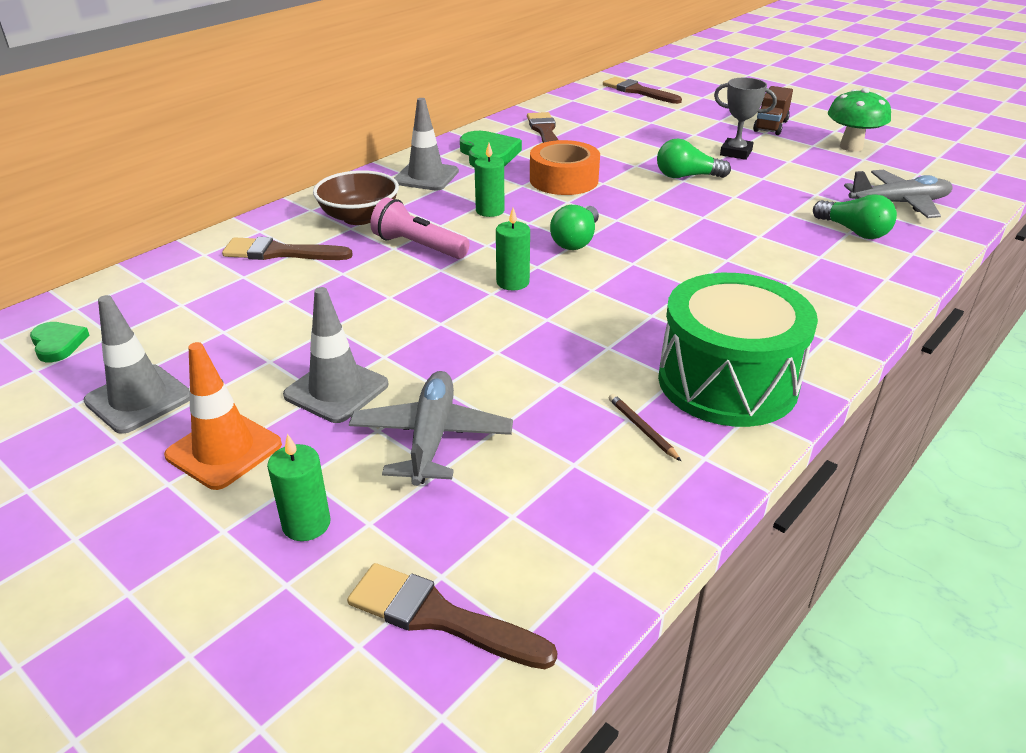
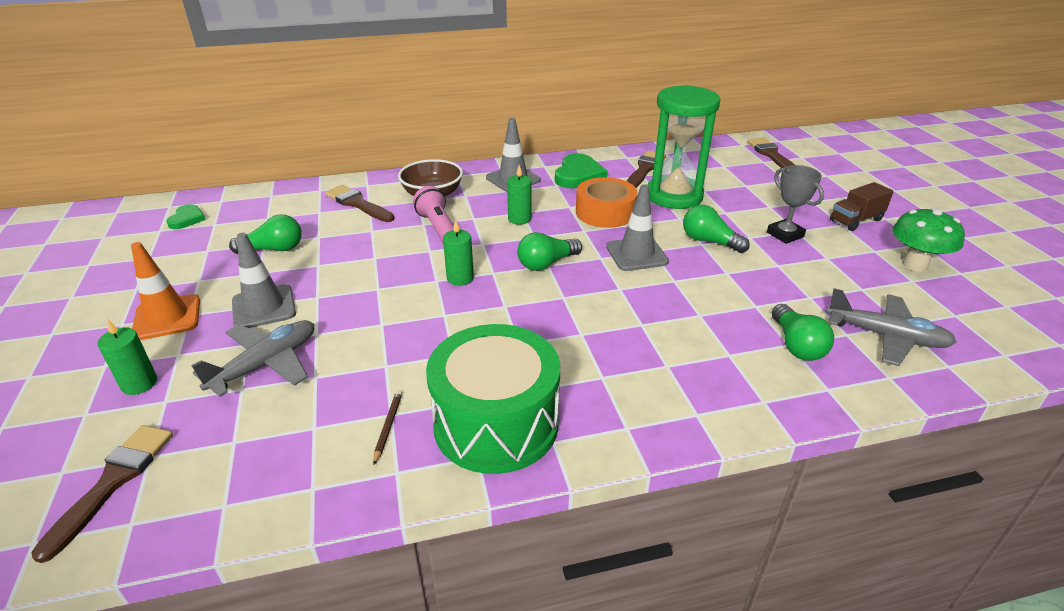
camera: 35 degrees right, 0 degrees up
grey traffic cone [84,295,190,434] -> grey traffic cone moved to [606,185,669,271]
brown brush [347,563,557,669] -> brown brush turned 45 degrees clockwise [32,425,173,563]
none -> green light bulb [229,214,302,254]
none -> green hourglass [648,85,720,209]

